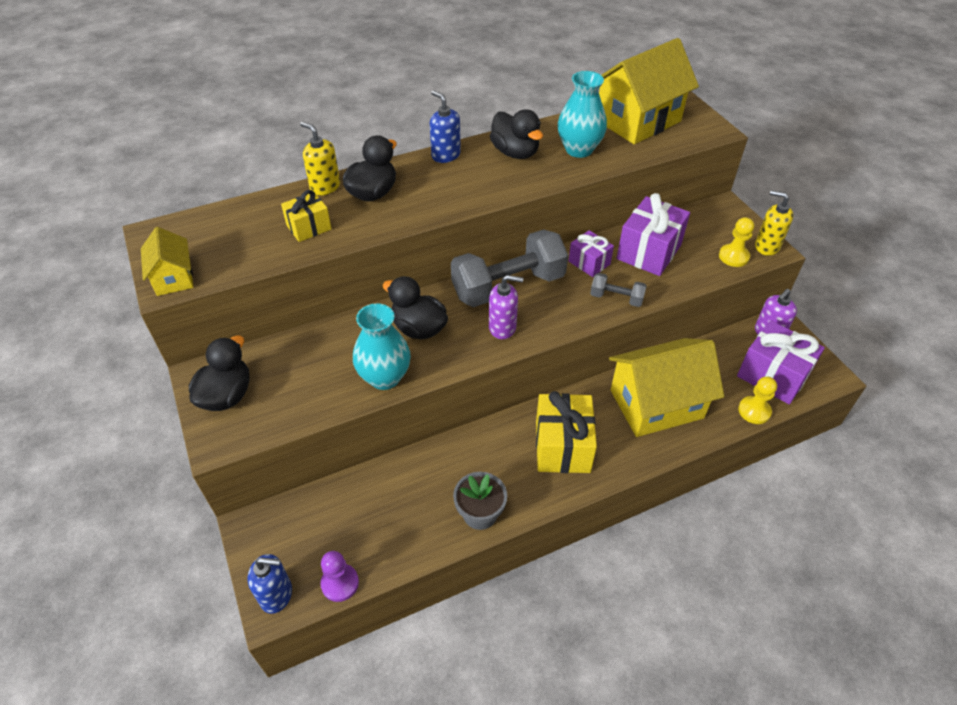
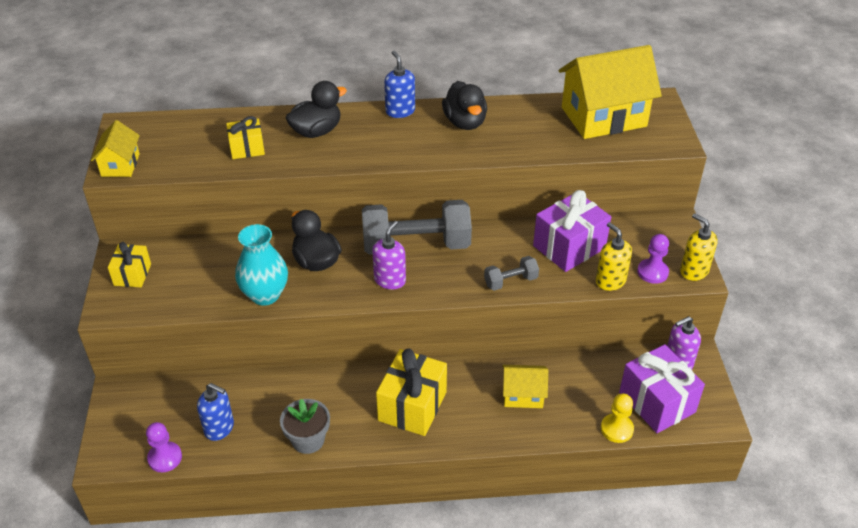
camera: 20 degrees right, 5 degrees down
black duck [189,336,250,411] -> yellow gift [108,242,151,287]
blue soap dispenser [247,554,292,614] -> blue soap dispenser moved to [197,383,234,441]
yellow soap dispenser [300,122,340,196] -> yellow soap dispenser moved to [596,222,632,291]
purple soap dispenser [489,275,523,339] -> purple soap dispenser turned 90 degrees counterclockwise [372,221,406,289]
turquoise vase [558,71,607,158] -> none
purple gift [569,230,614,277] -> none
grey dumbbell [590,273,647,307] -> grey dumbbell turned 60 degrees counterclockwise [484,256,539,291]
yellow house [609,338,724,437] -> yellow house [503,365,548,408], size x0.51
yellow pawn [719,217,754,267] -> purple pawn [637,234,669,284]

